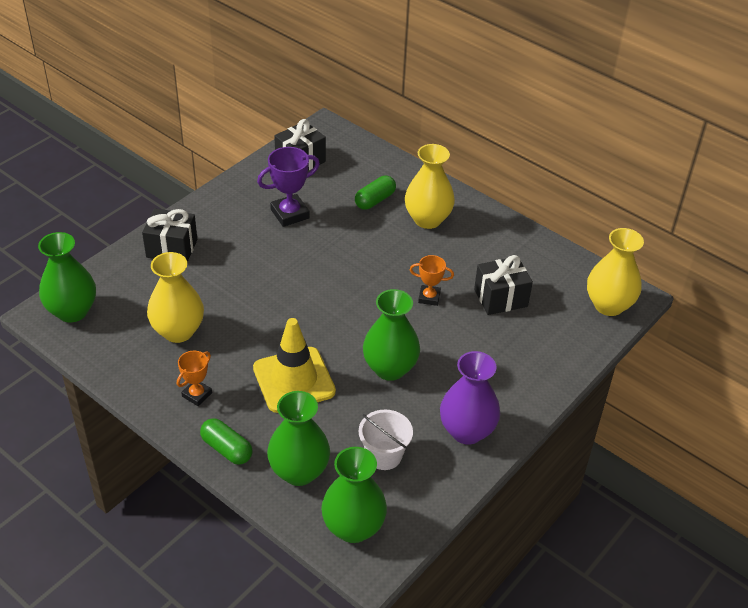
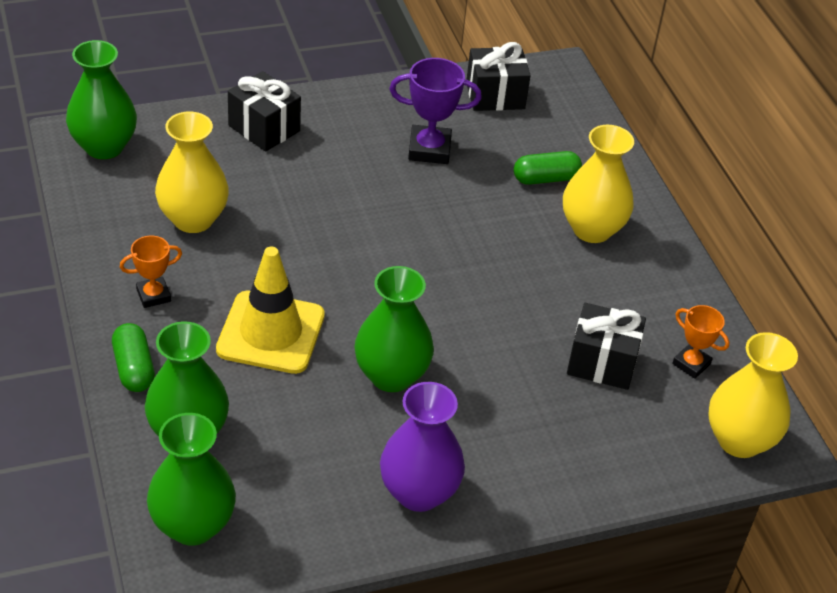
camera: 30 degrees right, 0 degrees up
white bucket [359,410,413,470] -> none
orange trophy [410,255,454,306] -> orange trophy moved to [672,305,729,379]

